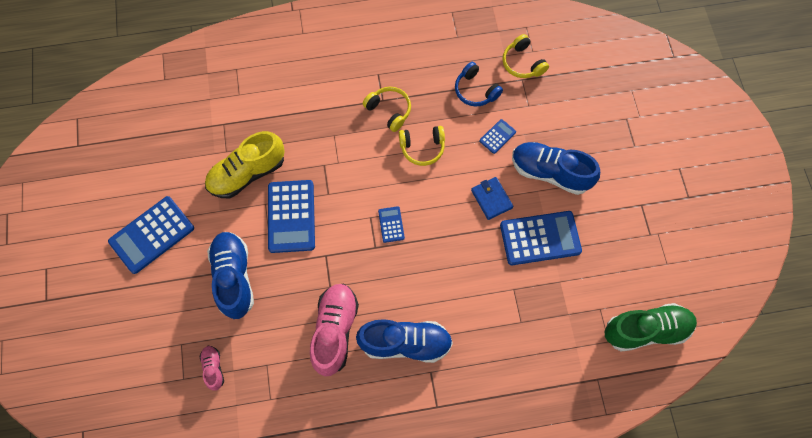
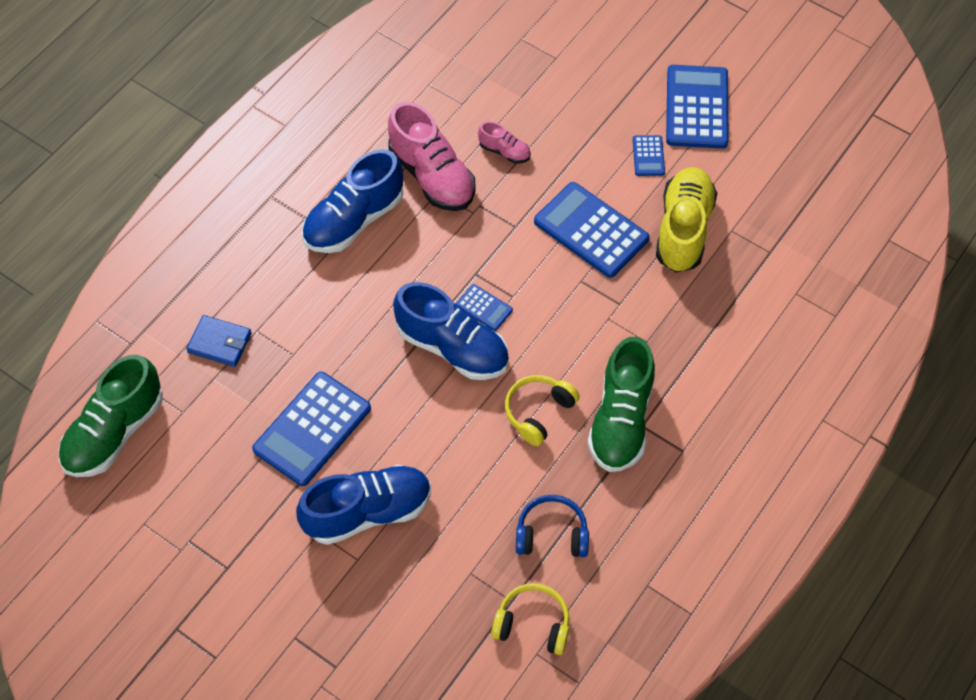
camera: 135 degrees right, 10 degrees down
pink shoe [199,346,224,391] -> pink shoe moved to [478,121,531,163]
blue shoe [207,232,254,319] -> blue shoe moved to [393,282,509,380]
yellow headphones [363,87,411,132] -> green shoe [588,337,655,472]
blue wallet [471,177,514,220] -> blue wallet moved to [186,315,252,367]
blue calculator [479,119,516,154] -> blue calculator moved to [633,135,665,176]

